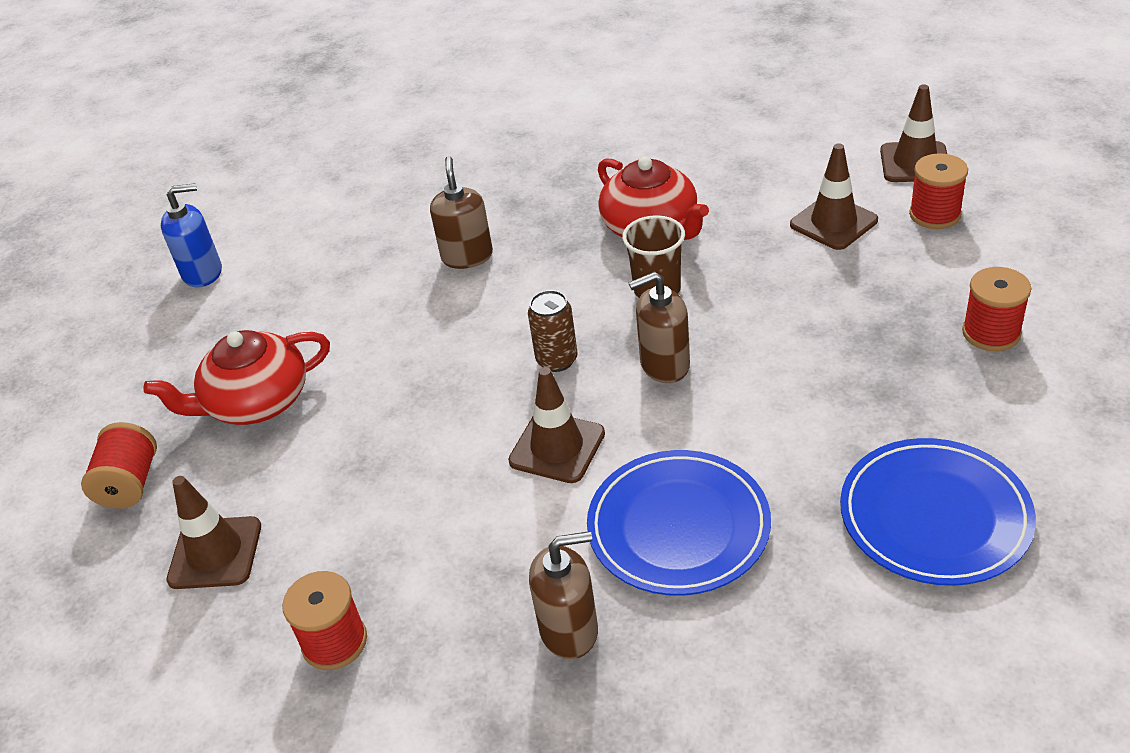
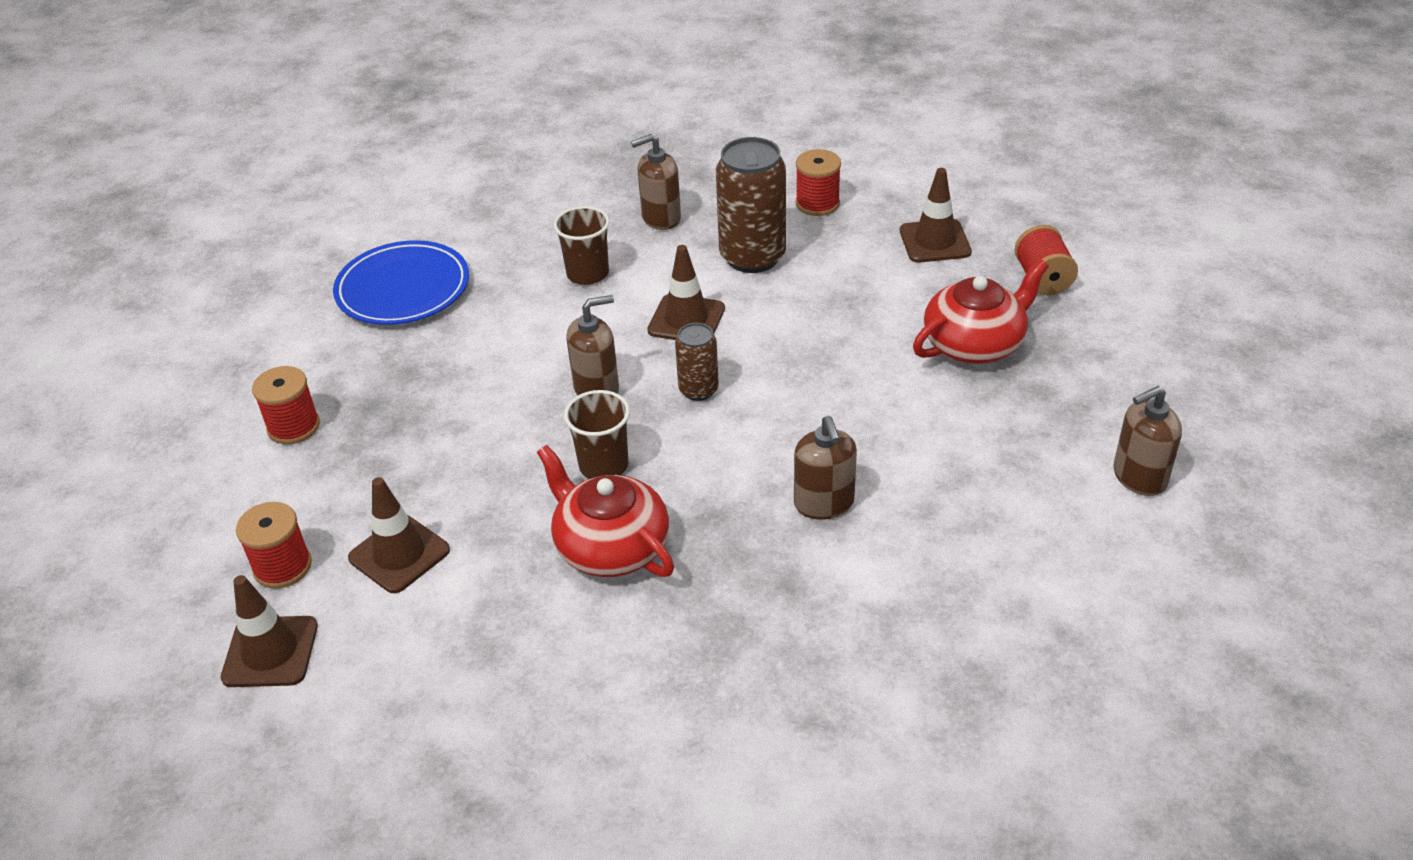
camera: 170 degrees right, 0 degrees up
blue soap dispenser [161,183,222,287] -> brown soap dispenser [1113,386,1182,496]
blue plate [587,450,771,596] -> brown cup [553,206,610,285]
none -> brown can [716,137,786,273]

